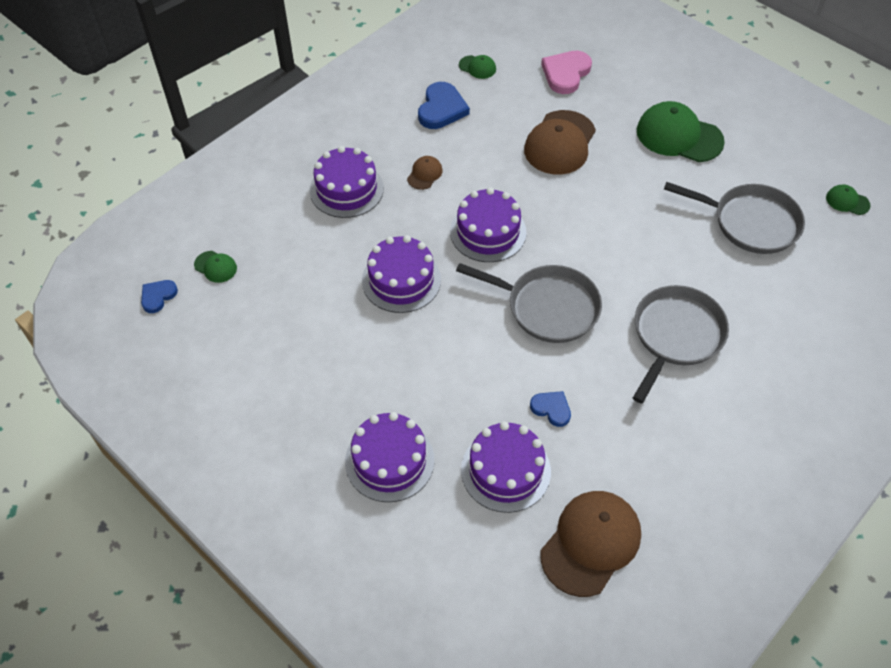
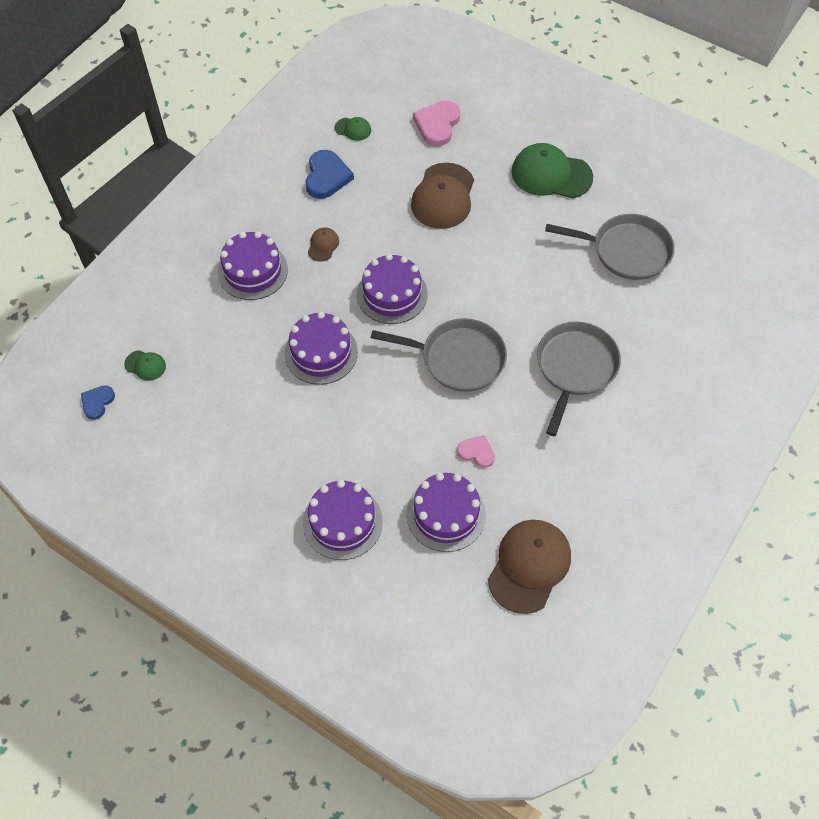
camera: 10 degrees left, 5 degrees up
blue heart [530,391,571,427] -> pink heart [457,435,495,468]
green cap [826,184,871,215] -> none

